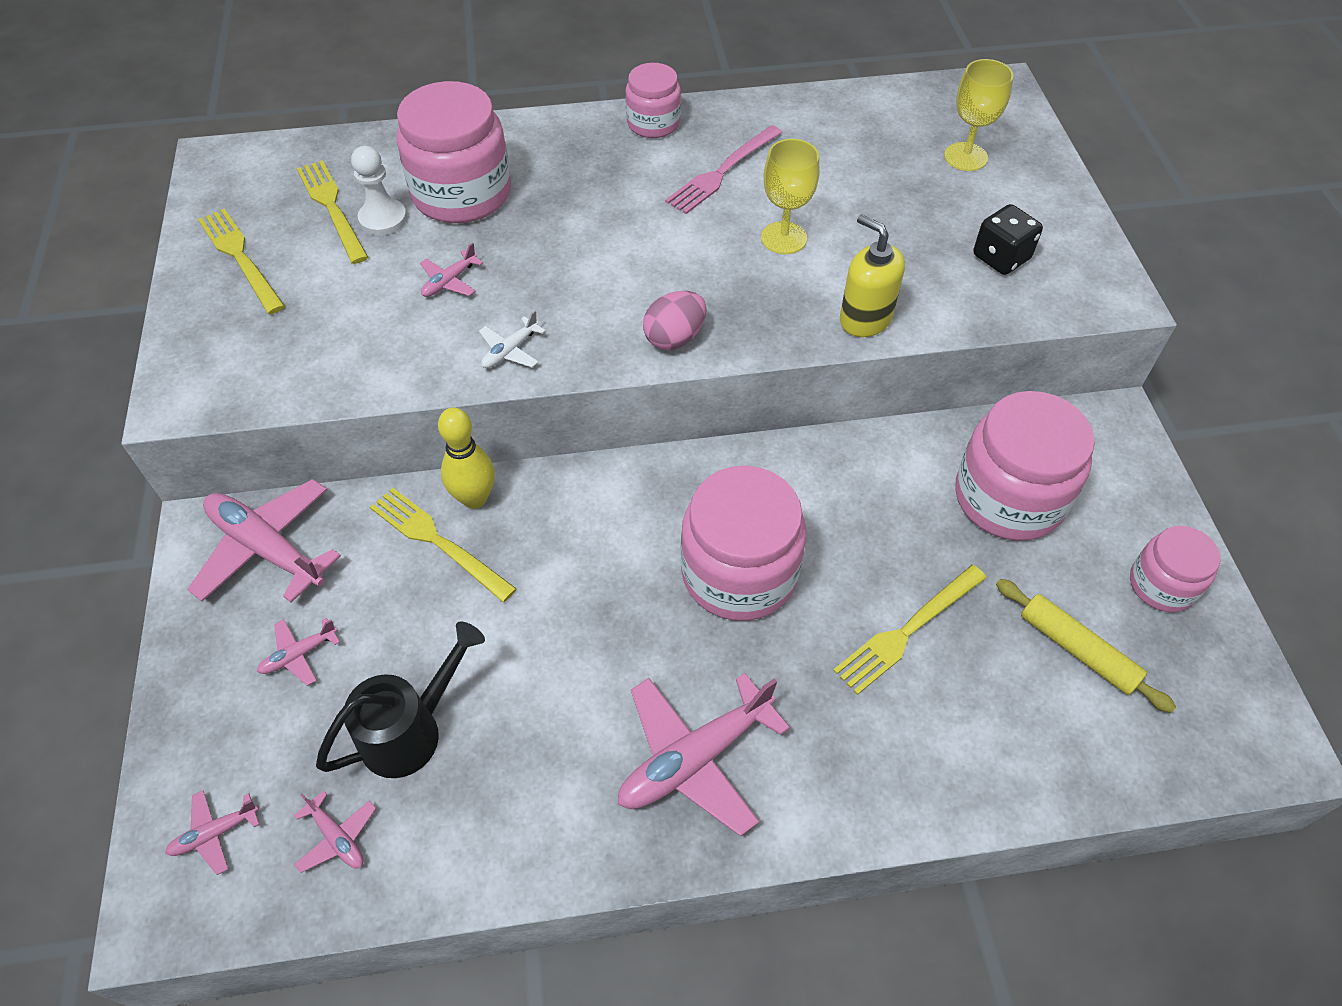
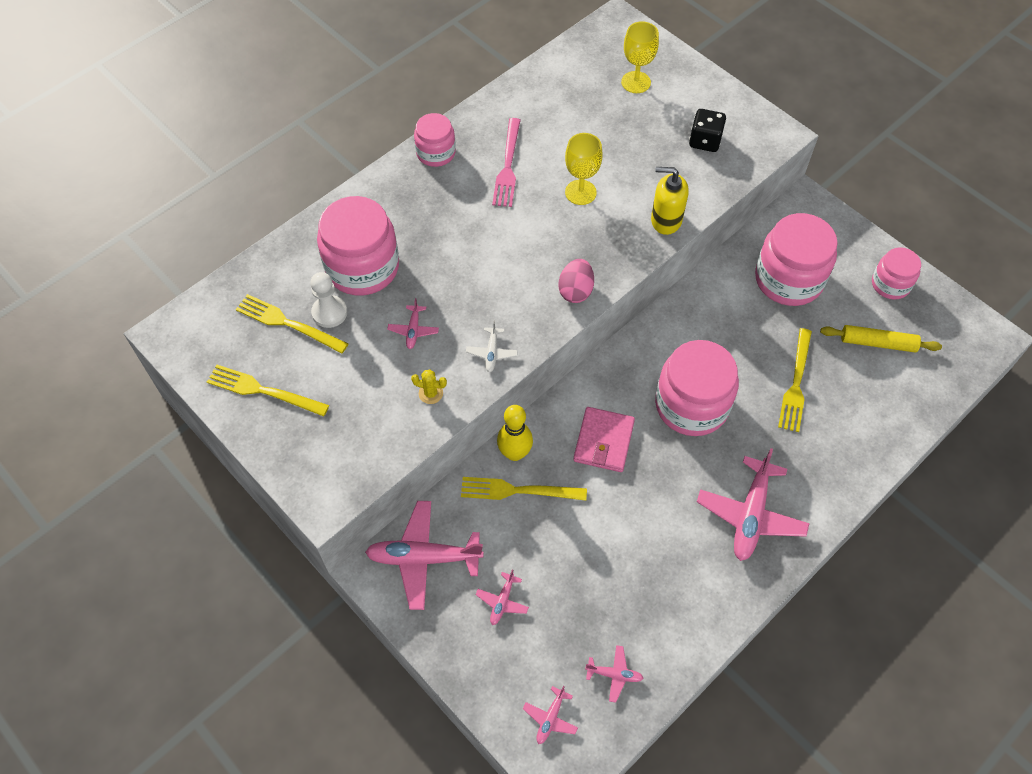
camera: 35 degrees left, 5 degrees up
black watering can [316,622,485,778] -> none
none -> yellow cactus [411,369,447,404]
none -> pink wallet [573,407,635,472]

